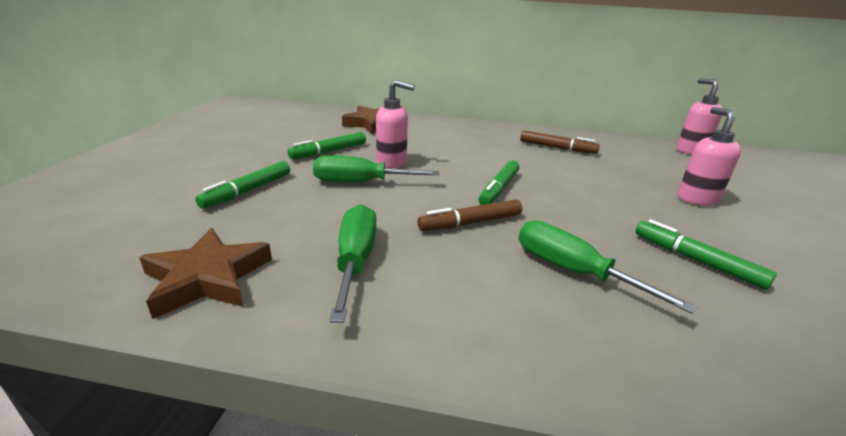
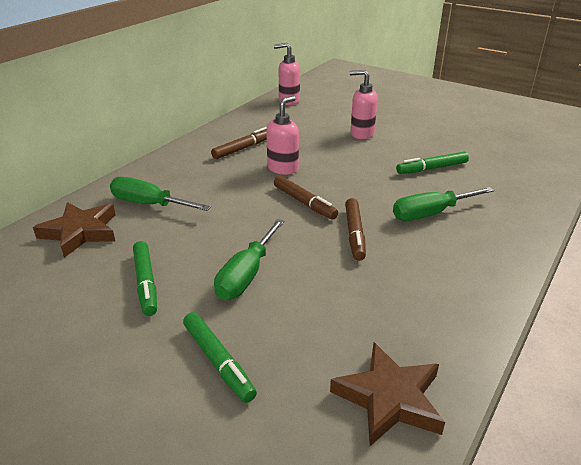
camera: 65 degrees left, 5 degrees up
green screwdriver [329,204,377,323] -> green screwdriver moved to [110,177,211,211]
pink soap dispenser [376,80,415,168] -> pink soap dispenser moved to [266,96,299,175]
green marker [479,160,519,205] -> brown marker [274,176,338,220]

